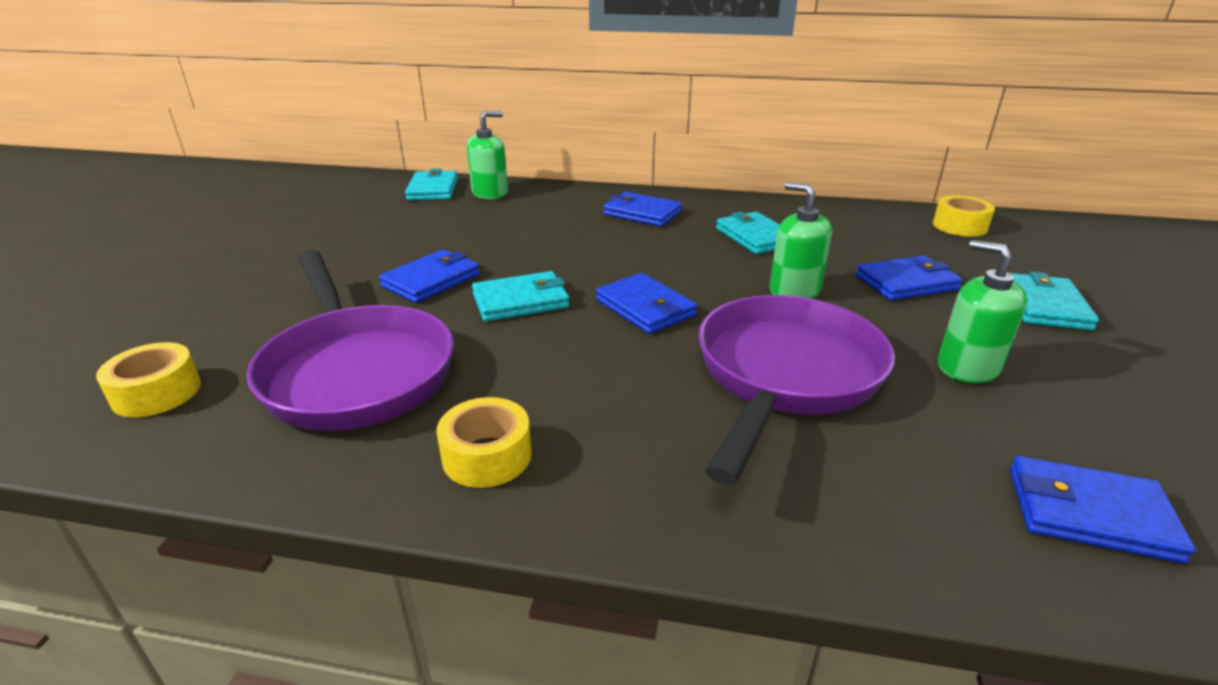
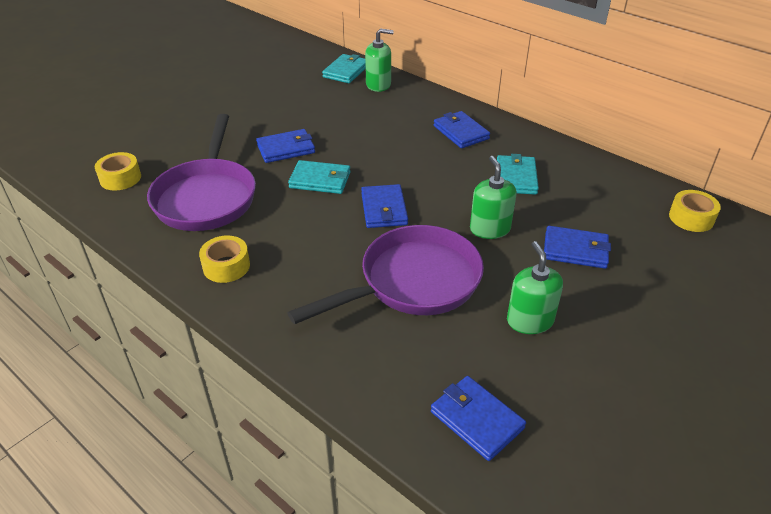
camera: 30 degrees right, 10 degrees up
turquoise wallet [1011,272,1099,331] -> none

